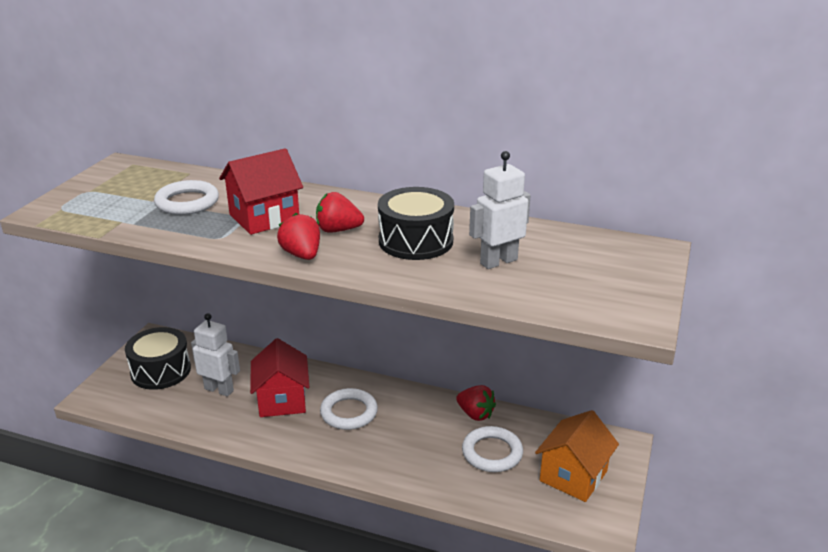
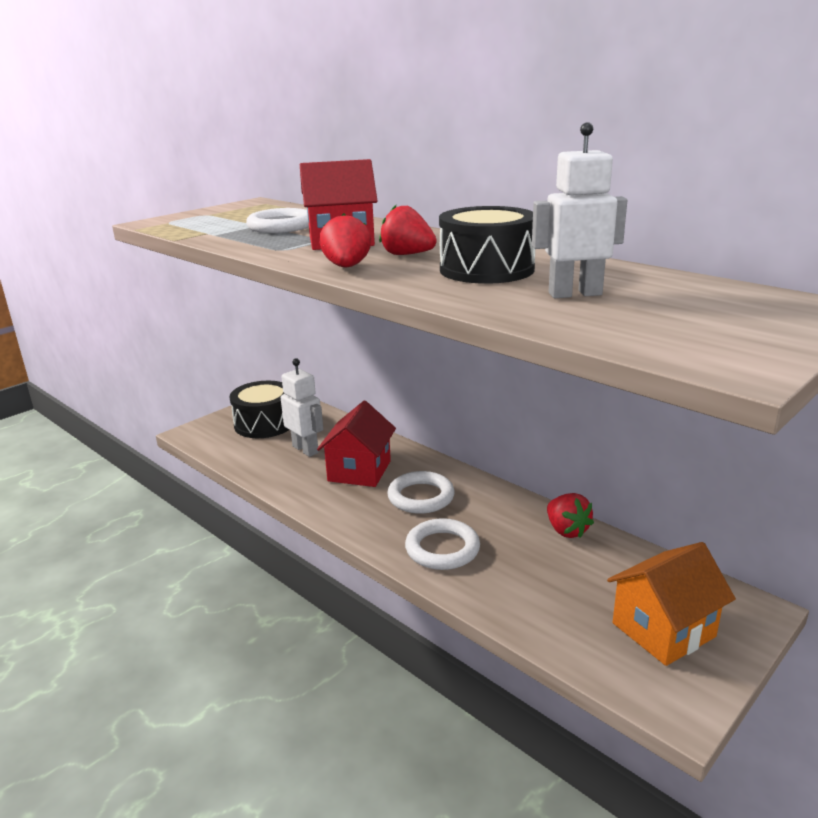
camera: 25 degrees right, 5 degrees down
white ring [462,426,523,472] -> white ring moved to [405,518,480,570]

